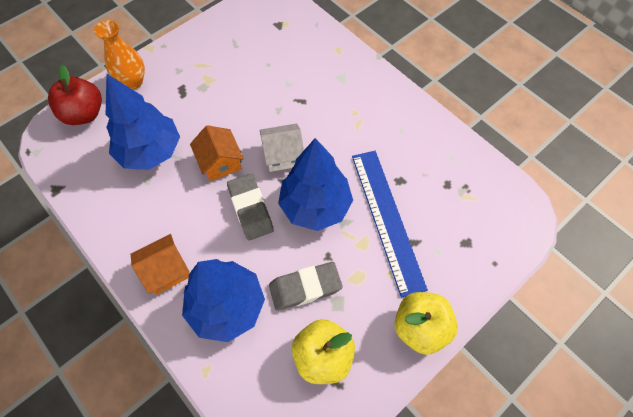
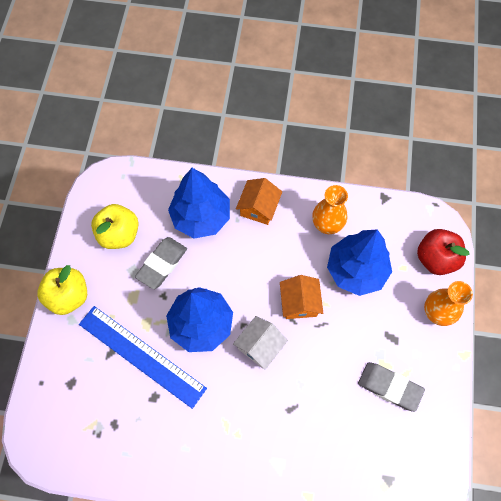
camera: 140 degrees right, 5 degrees up
orange house [190,125,244,181] -> orange house turned 60 degrees clockwise [280,275,323,319]
grey eraser [227,174,274,240] -> grey eraser moved to [358,362,425,412]
none -> orange vase [312,185,348,234]

